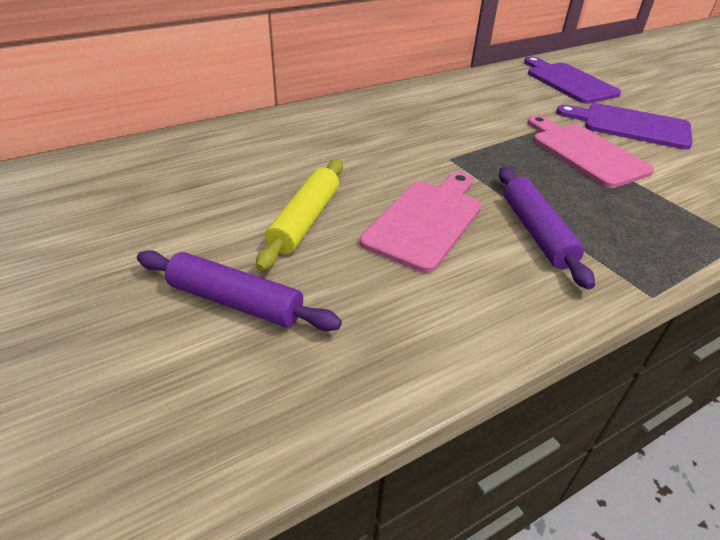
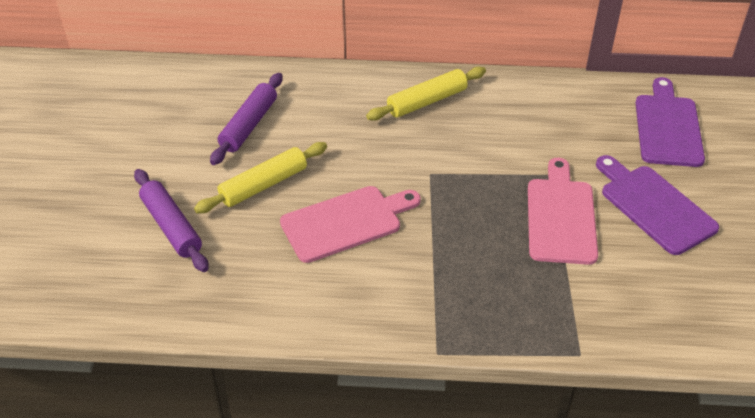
camera: 35 degrees right, 5 degrees up
purple rolling pin [499,167,595,289] -> purple rolling pin moved to [210,73,283,165]
none -> yellow rolling pin [366,67,486,121]

